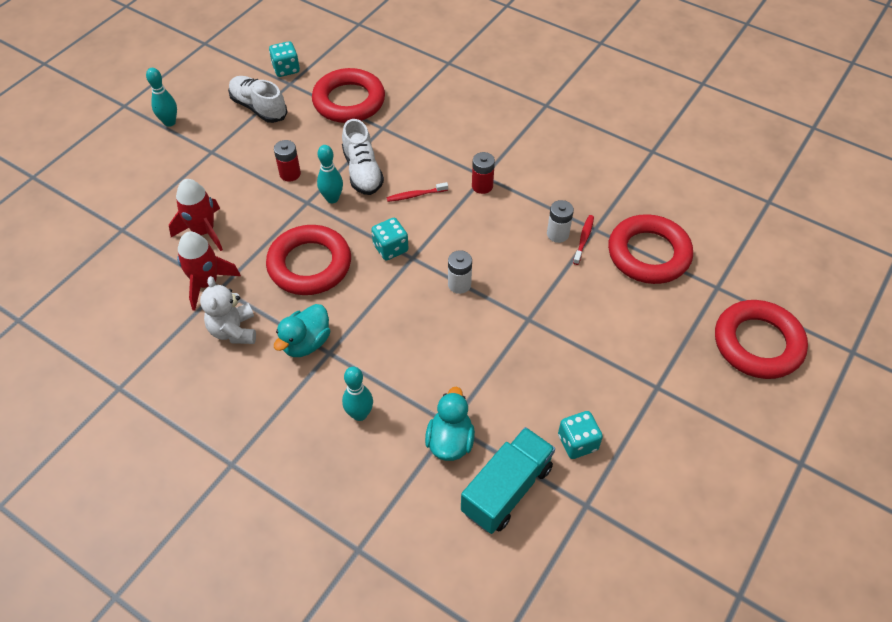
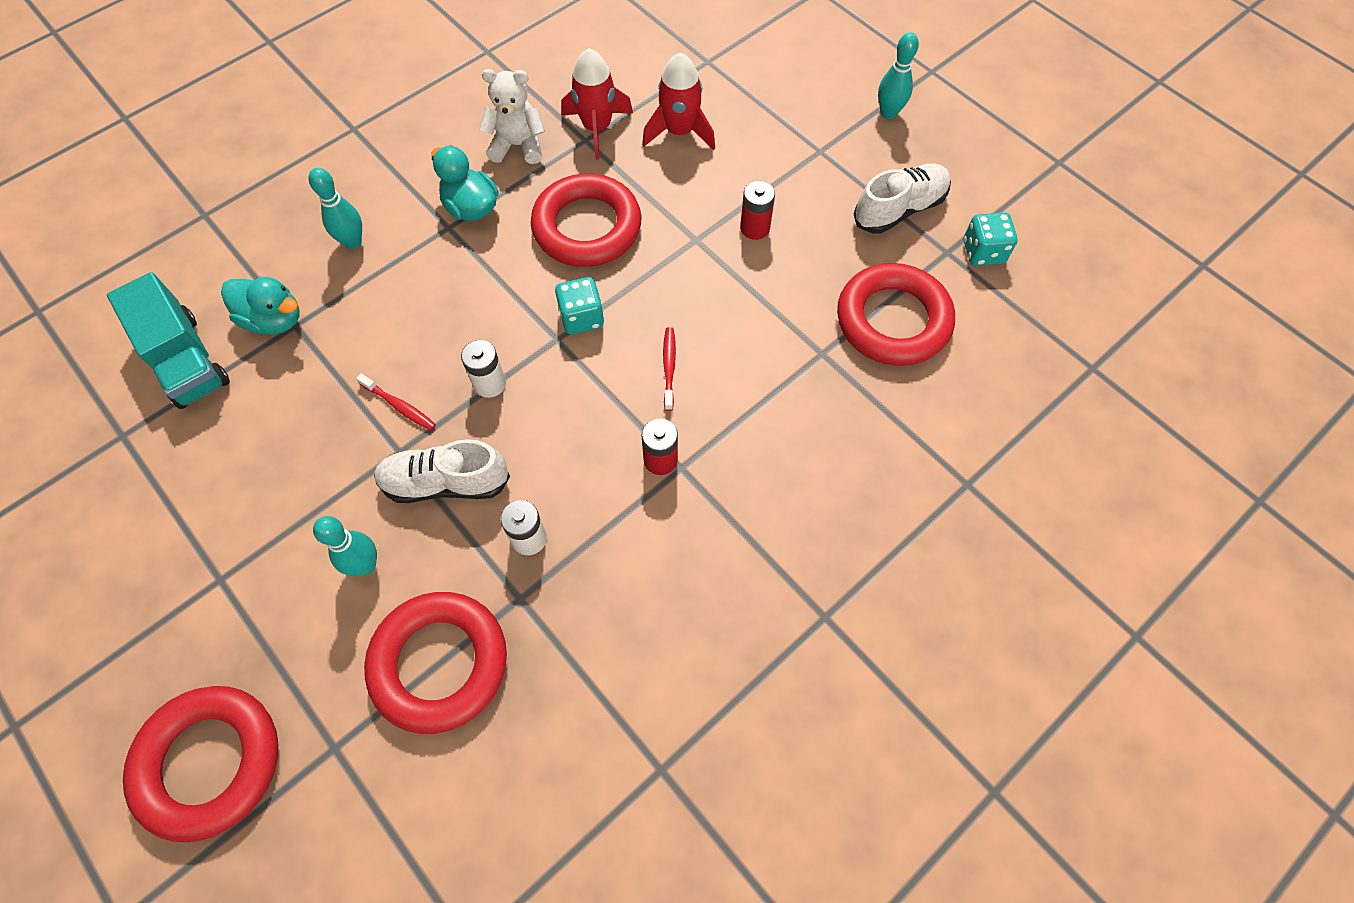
camera: 105 degrees right, 10 degrees up
turquoise bowling pin [317,145,343,203] -> turquoise bowling pin moved to [313,516,377,576]
white shoe [342,119,384,195] -> white shoe moved to [374,439,510,503]
turquoise dice [558,411,603,459] -> none
red toothbrush [573,215,594,265] -> red toothbrush moved to [356,374,436,431]

